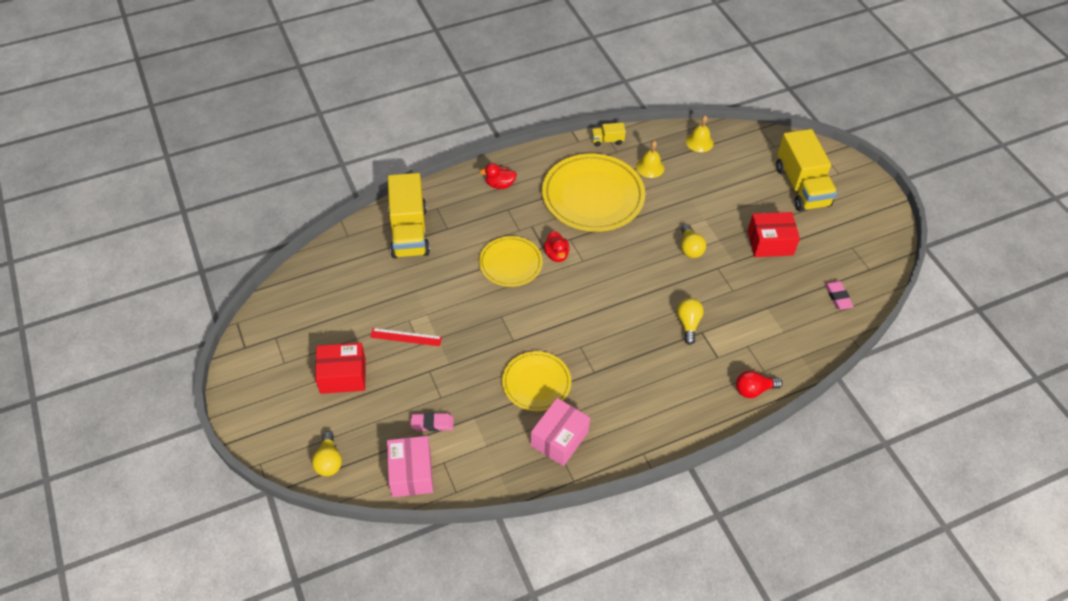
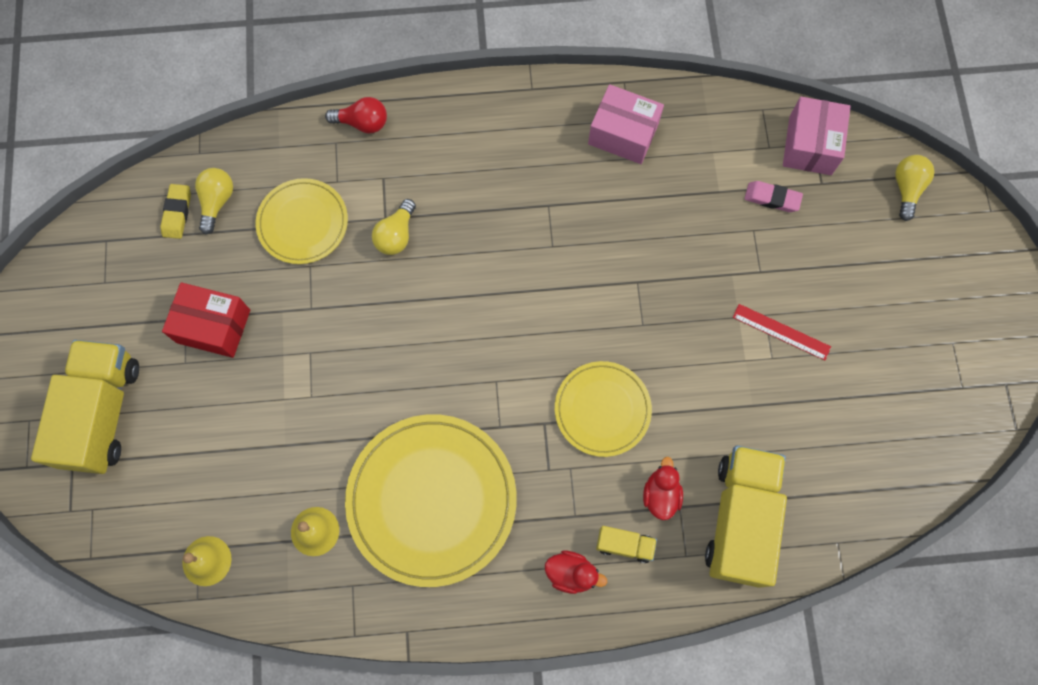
camera: 160 degrees left, 20 degrees up
red box [315,343,366,394] -> none
yellow plate [502,351,571,411] -> yellow plate moved to [256,178,348,264]
pink box [531,398,590,466] -> pink box turned 60 degrees clockwise [588,84,664,164]
red duck [544,231,569,262] -> red duck moved to [643,457,683,520]
yellow truck [592,123,626,147] -> yellow truck moved to [596,526,657,563]
yellow light bulb [681,224,706,258] -> yellow light bulb moved to [195,168,233,234]
pink eraser [825,281,854,310] -> yellow eraser [160,184,191,239]

